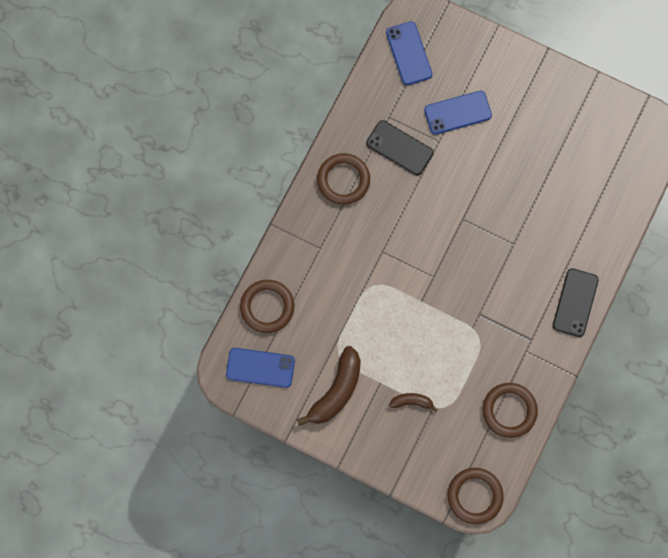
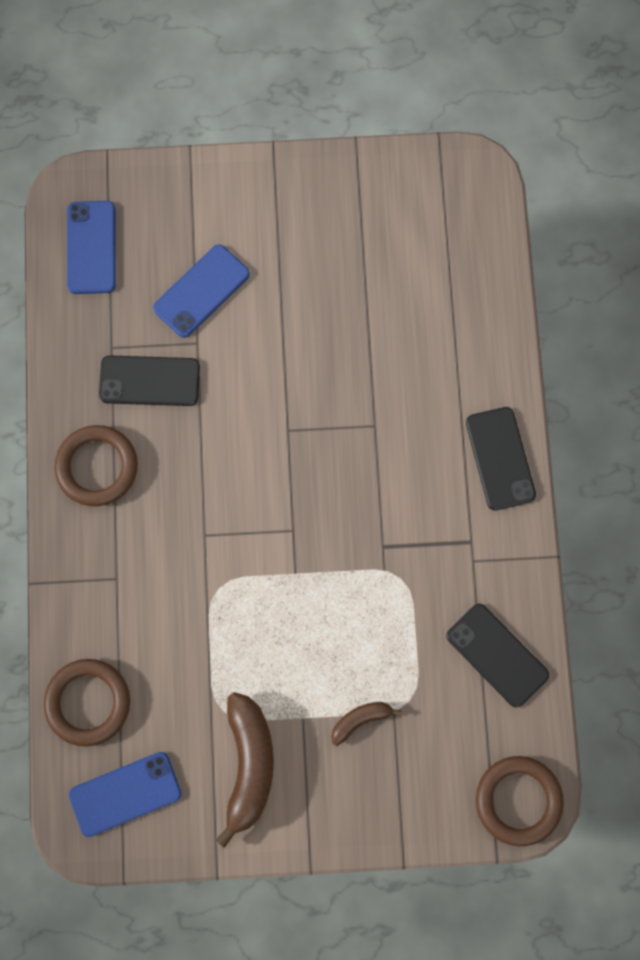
camera: 30 degrees left, 0 degrees up
blue phone [386,21,432,85] -> blue phone turned 45 degrees clockwise [67,201,116,294]
brown ring [482,383,538,438] -> black phone [446,604,549,708]

